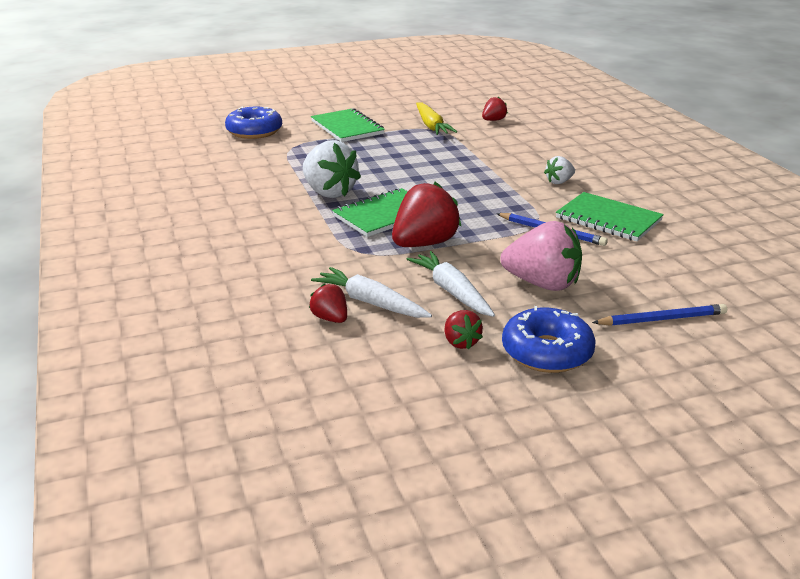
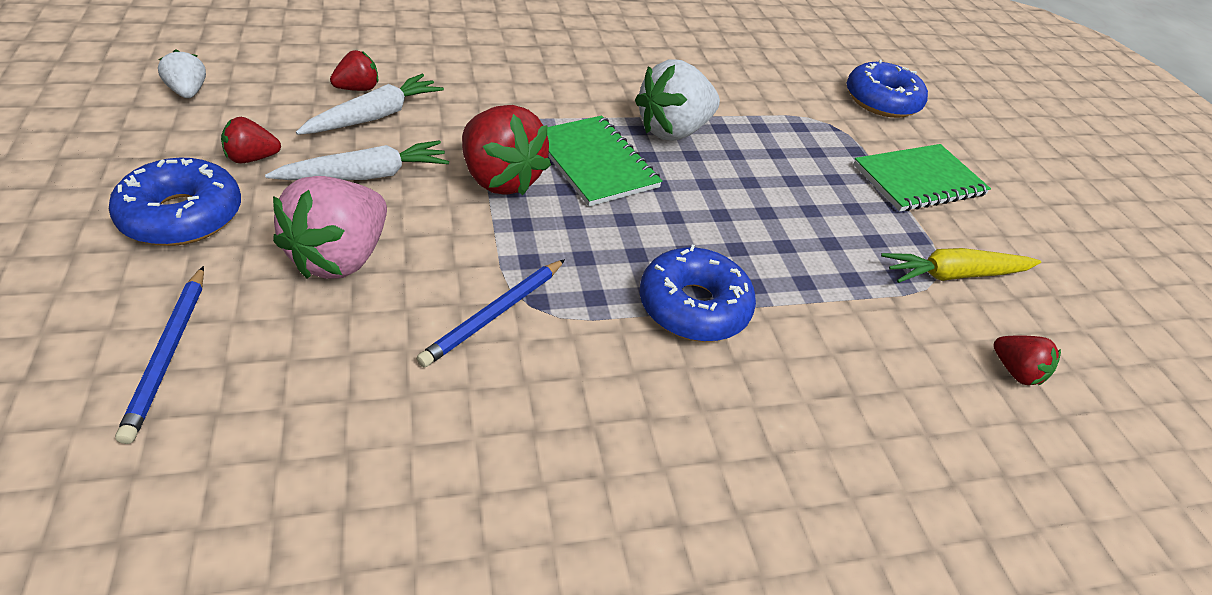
camera: 90 degrees right, 15 degrees up
white strawberry [544,156,575,184] -> white strawberry moved to [158,49,206,98]
green notebook [556,192,664,241] -> none
none -> blue donut [640,244,756,342]

